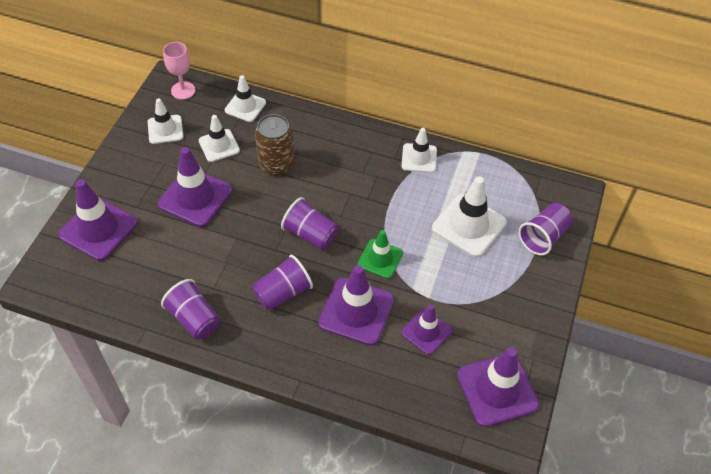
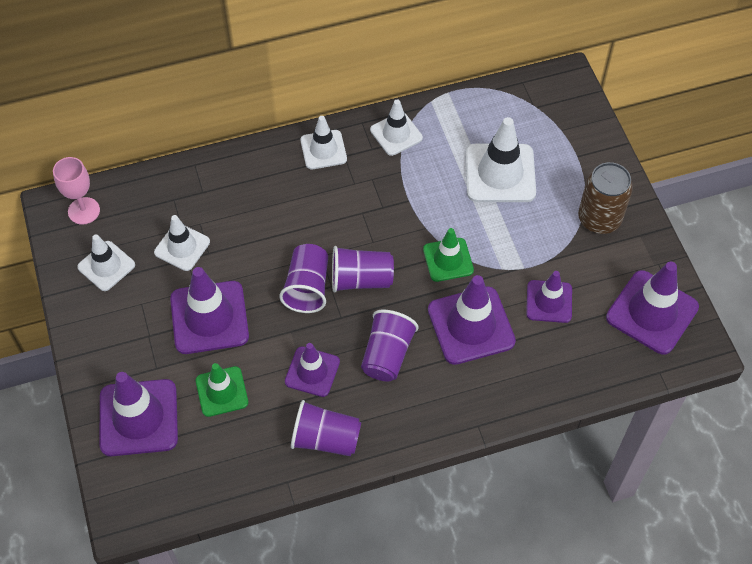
camera: 35 degrees left, 5 degrees up
white traffic cone [225,75,266,122] -> white traffic cone moved to [301,116,347,169]
brown can [255,114,294,175] -> brown can moved to [578,162,633,234]
purple cup [518,203,573,256] -> purple cup moved to [279,244,328,313]
none -> green traffic cone [196,363,248,417]
none -> purple traffic cone [285,343,340,397]

